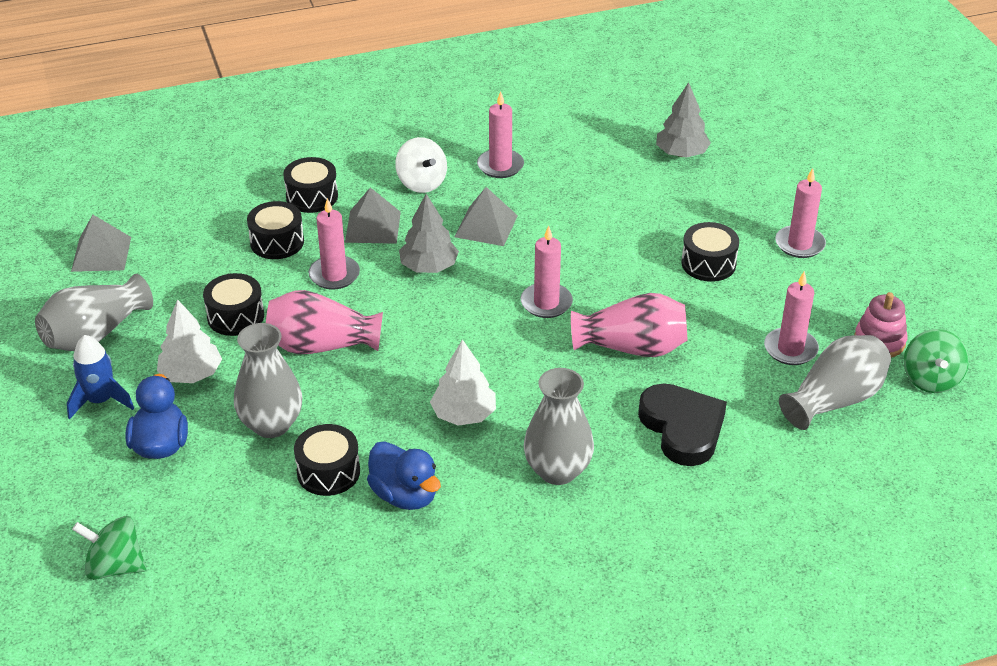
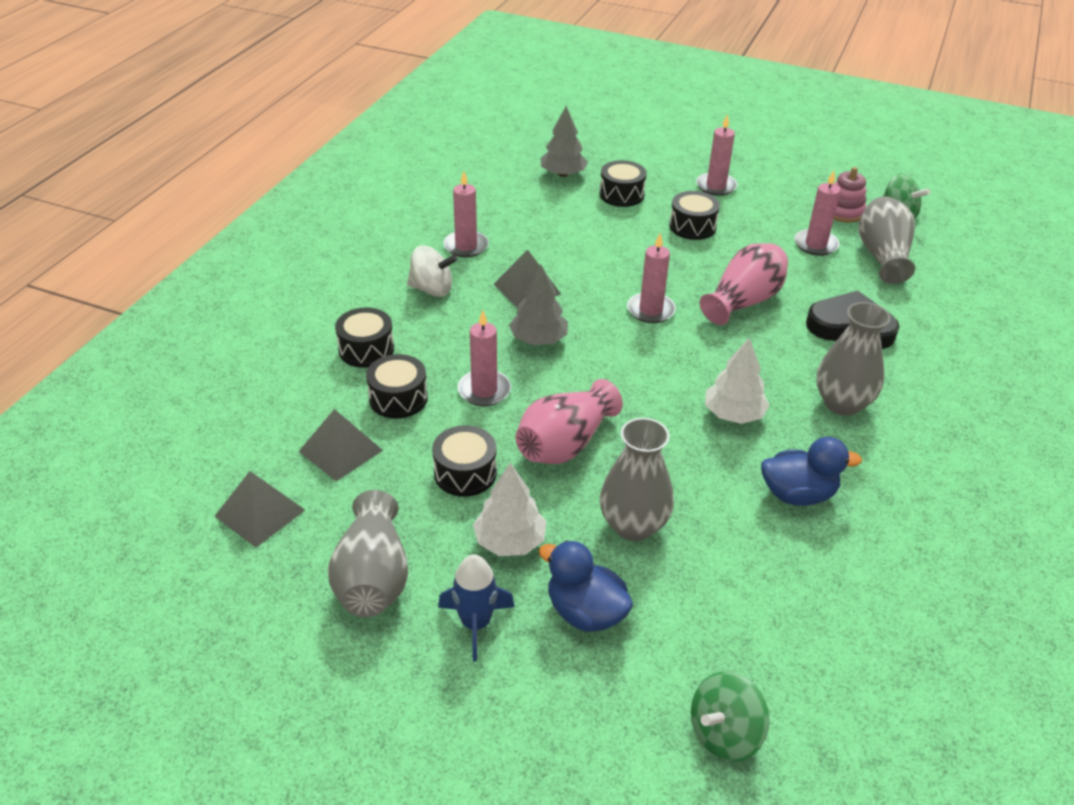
camera: 50 degrees left, 0 degrees up
black drum [294,424,360,496] -> black drum moved to [599,160,647,207]
grey pyramid [345,187,401,244] -> grey pyramid moved to [298,409,383,482]

